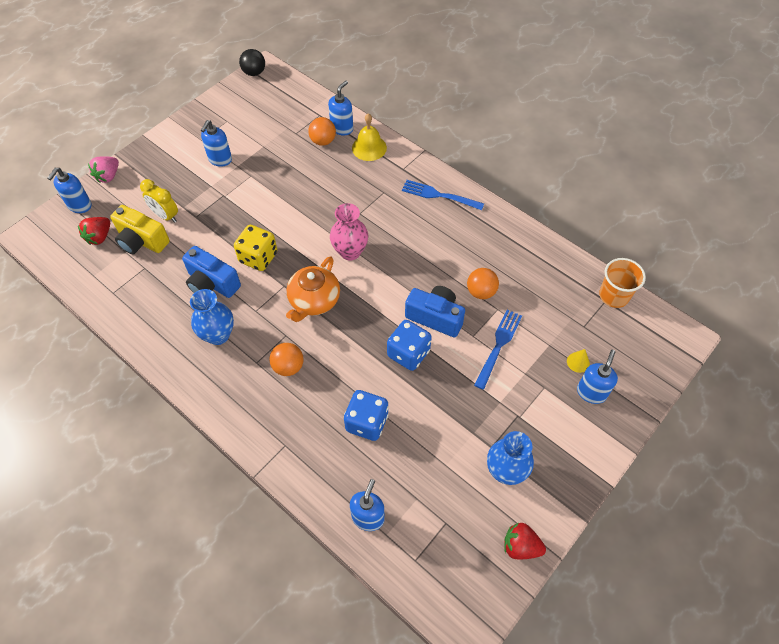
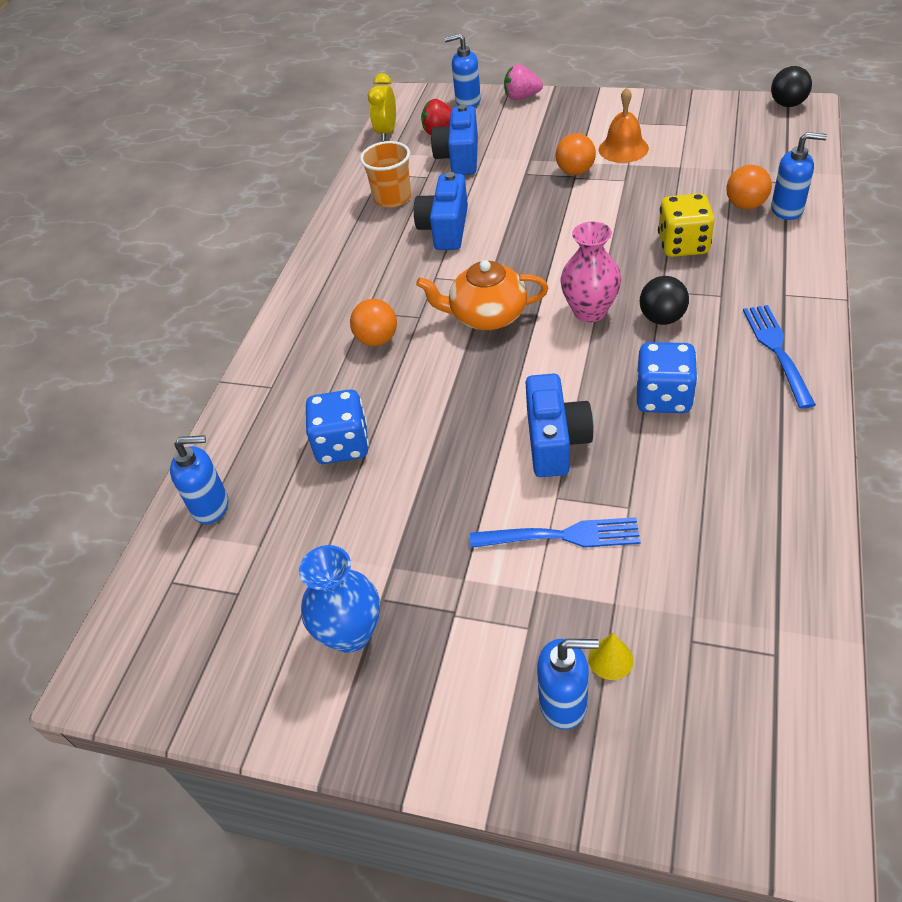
camera: 70 degrees right, 10 degrees down
yellow camera [110,205,170,254] -> blue camera [431,104,478,175]
yellow clock [140,179,178,223] -> yellow clock moved to [368,73,396,141]
blue vase [190,289,234,345] -> none
blue soap dispenser [201,120,232,167] -> orange bell [599,88,649,163]
yellow dice [234,225,277,271] -> yellow dice moved to [658,193,715,257]
yellow bell [352,113,387,161] -> none
blue dice [387,320,432,371] -> blue dice moved to [637,342,698,413]
orange ball [467,268,499,299] -> orange ball moved to [556,133,596,175]
red strawberry [504,523,546,560] -> none
orange cup [599,258,646,308] -> orange cup moved to [360,141,411,208]
none -> black ball [640,276,689,325]

